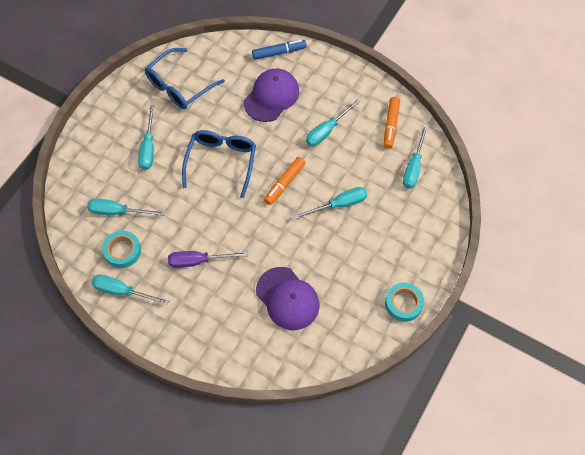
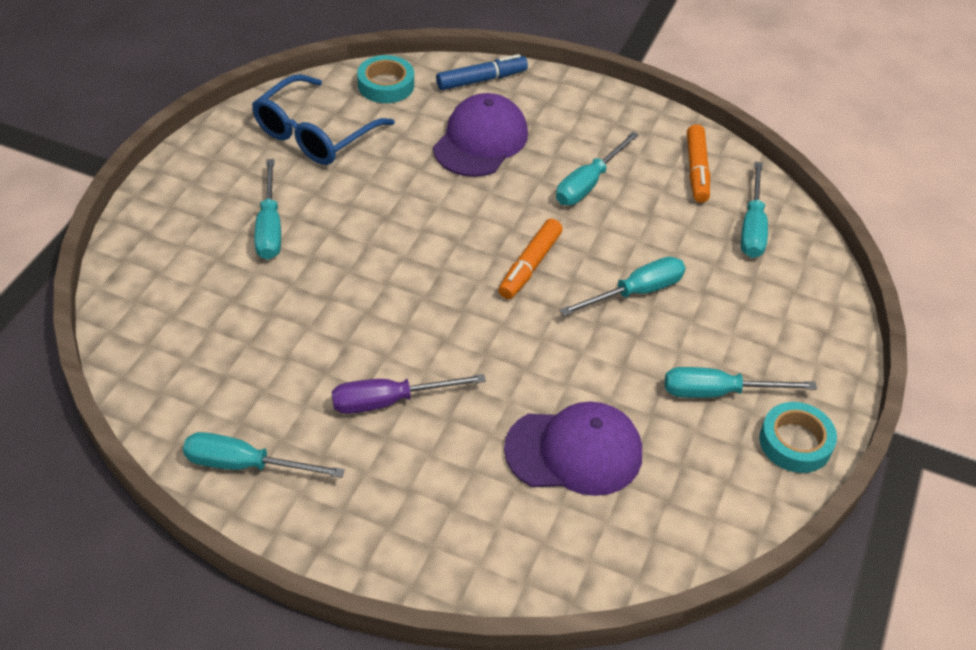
camera: 10 degrees left, 15 degrees down
turquoise screwdriver [87,198,165,216] -> turquoise screwdriver moved to [665,367,817,398]
turquoise tape [102,231,141,268] -> turquoise tape moved to [357,55,414,103]
blue glasses [182,130,256,198] -> none
purple cap [256,267,320,330] -> purple cap turned 45 degrees counterclockwise [504,401,642,496]

